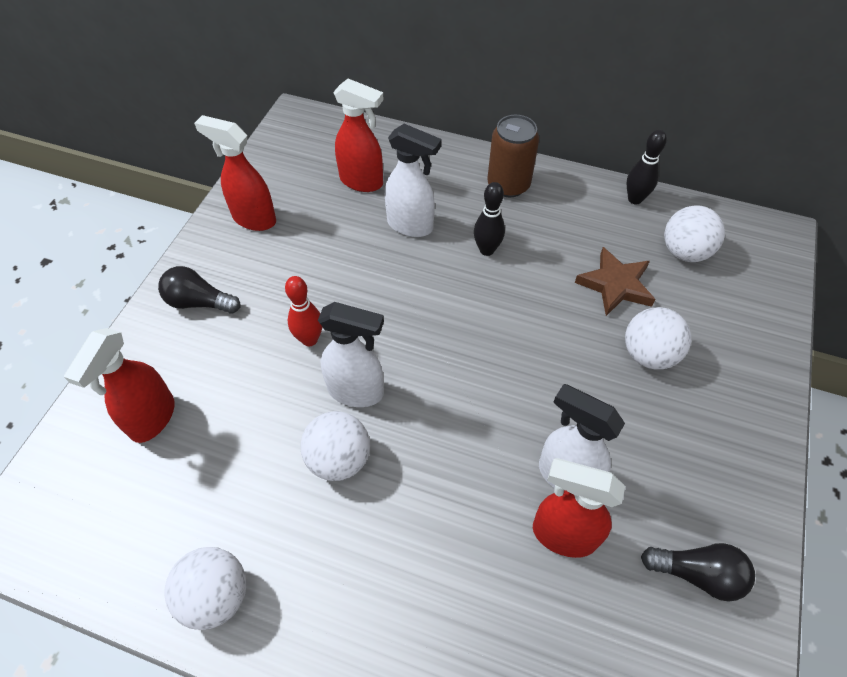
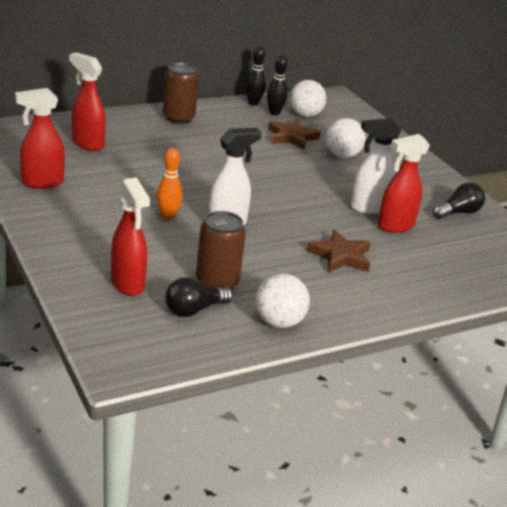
camera: 50 degrees left, 25 degrees down
black light bulb [158,266,240,314] -> black light bulb moved to [165,277,233,317]
red bowling pin [285,276,322,346] -> orange bowling pin [156,148,183,220]
white ball [300,411,370,481] -> none
red spray bottle [333,79,384,192] -> red spray bottle turned 120 degrees counterclockwise [69,52,106,151]
white spray bottle [385,124,441,237] -> none
black bowling pin [474,182,505,256] -> black bowling pin moved to [267,56,287,115]
none -> brown can [196,211,246,289]
none -> brown star [307,229,371,272]

